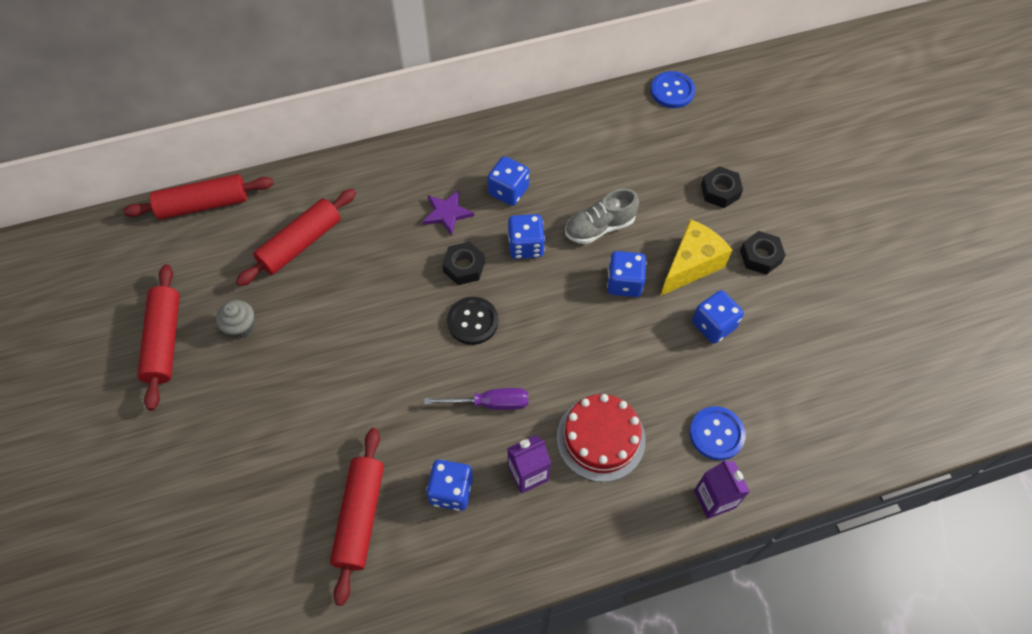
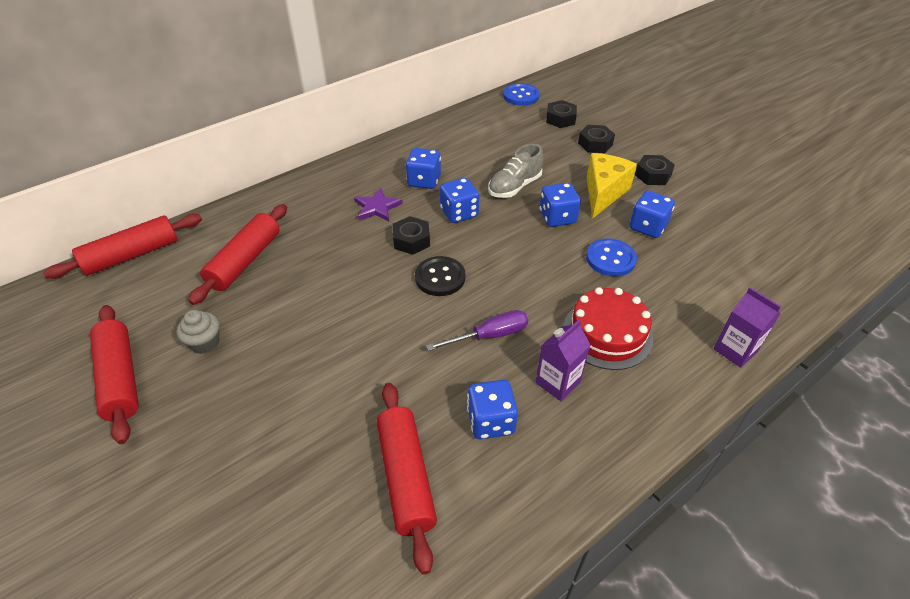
camera: 20 degrees left, 15 degrees down
blue button [689,406,746,460] -> blue button moved to [586,238,637,277]
none -> black nut [546,100,577,128]

